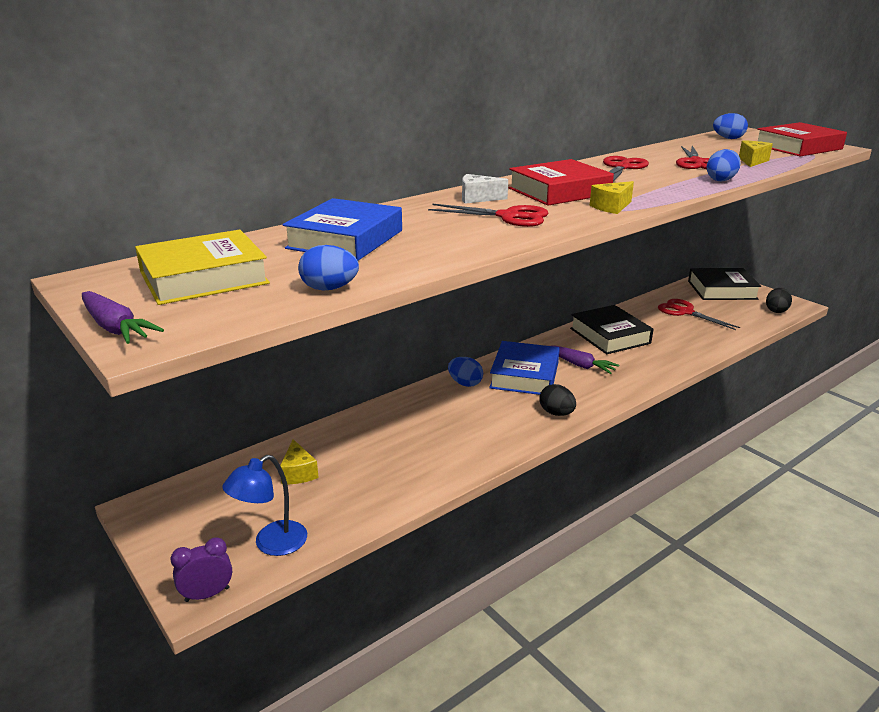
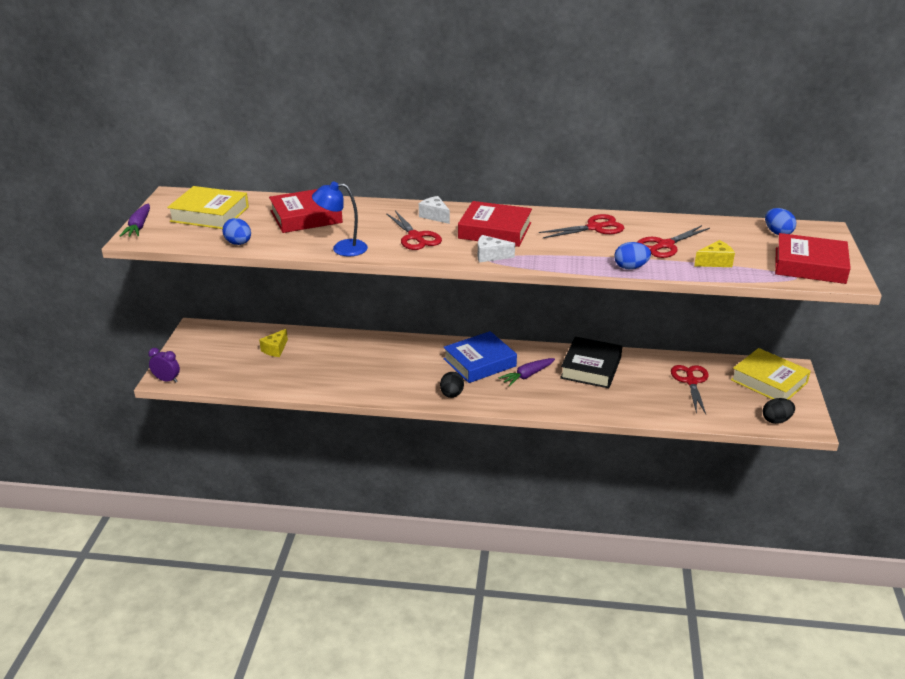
camera: 45 degrees right, 5 degrees up
blue lamp [222,455,307,556] -> blue lamp moved to [312,182,368,257]
blue book [282,198,402,261] -> red book [269,189,343,233]
blue egg [448,357,483,387] -> none
purple carrot [552,345,619,374] -> purple carrot turned 60 degrees clockwise [499,358,555,386]
yellow cheese [590,181,634,214] -> white cheese [478,235,515,263]
black book [688,268,761,300] -> yellow book [731,348,811,400]

